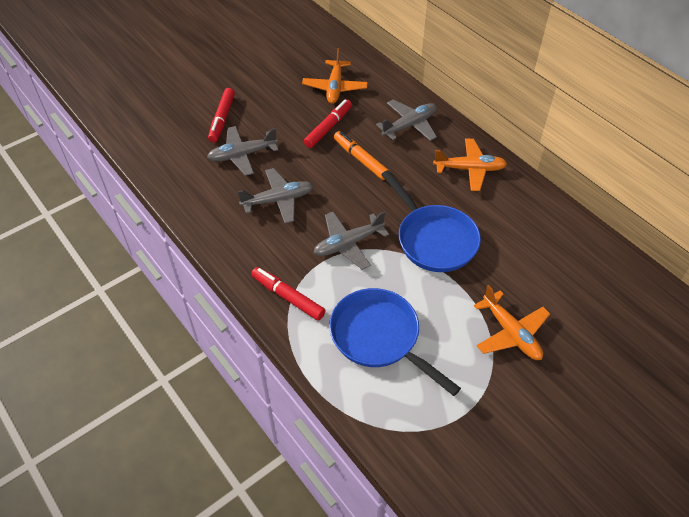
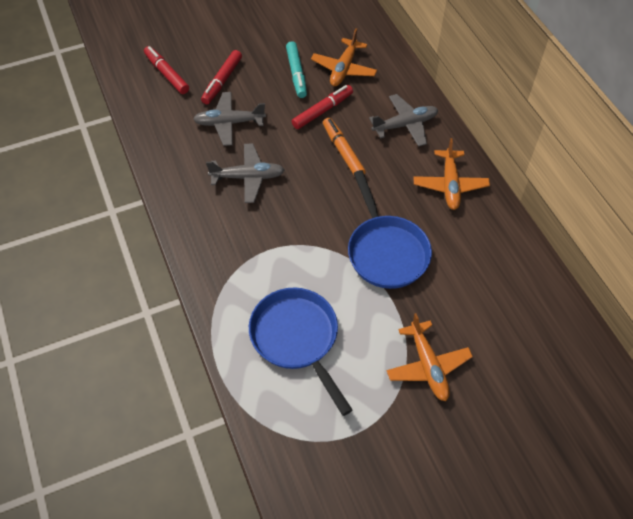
camera: 15 degrees right, 5 degrees up
red marker [251,267,326,321] -> red marker moved to [144,46,189,94]
grey plane [314,211,389,269] -> none
orange plane [433,139,507,191] -> orange plane turned 75 degrees clockwise [413,138,490,210]
none -> turquoise marker [286,41,307,98]

